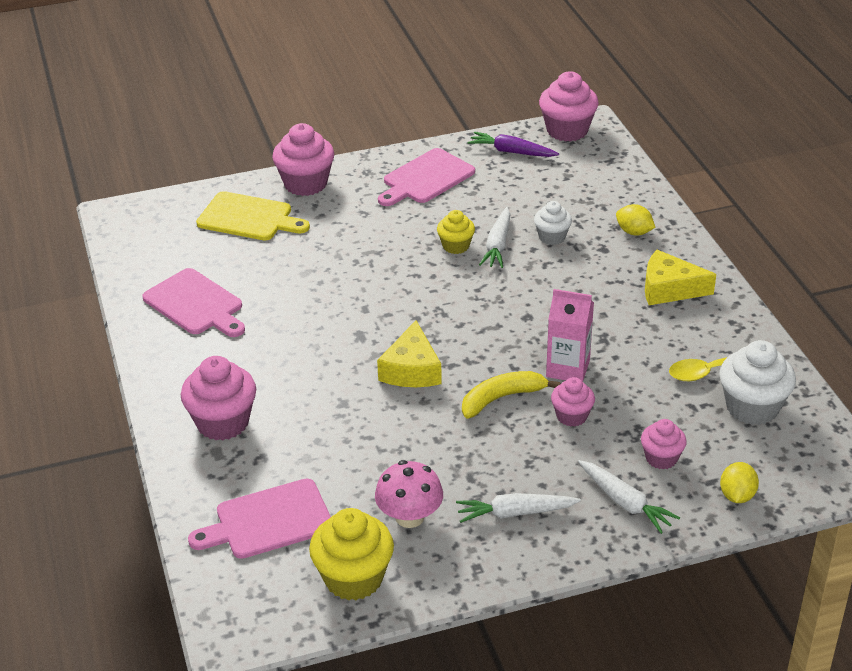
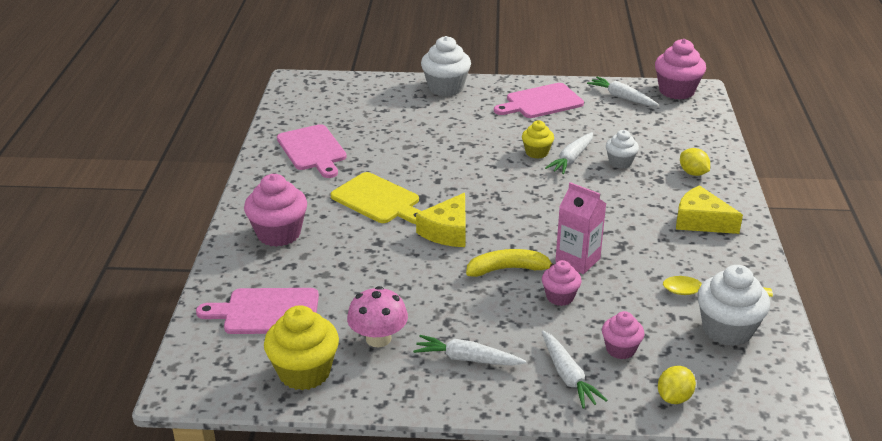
camera: 20 degrees right, 5 degrees down
yellow cutting board [196,191,310,240] -> yellow cutting board moved to [331,172,421,224]
pink cupcake [272,123,334,196] -> white cupcake [421,36,471,96]
purple carrot [468,132,559,157] -> white carrot [587,77,658,106]

